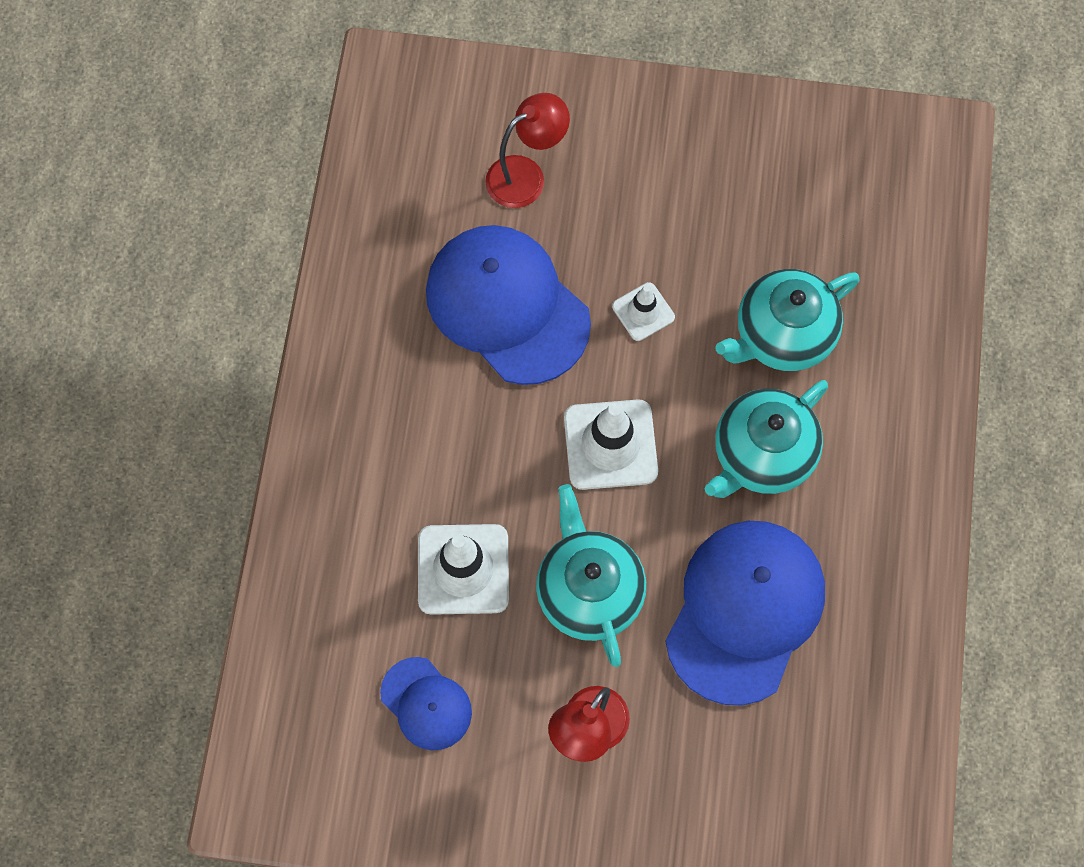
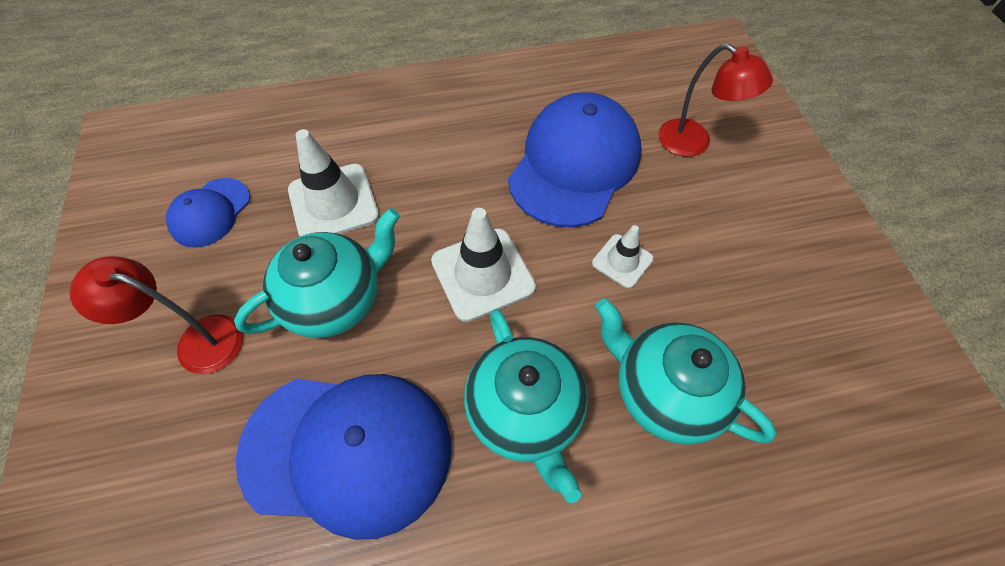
camera: 70 degrees right, 10 degrees down
turquoise teapot [705,380,828,498] -> turquoise teapot turned 135 degrees counterclockwise [464,309,588,503]

